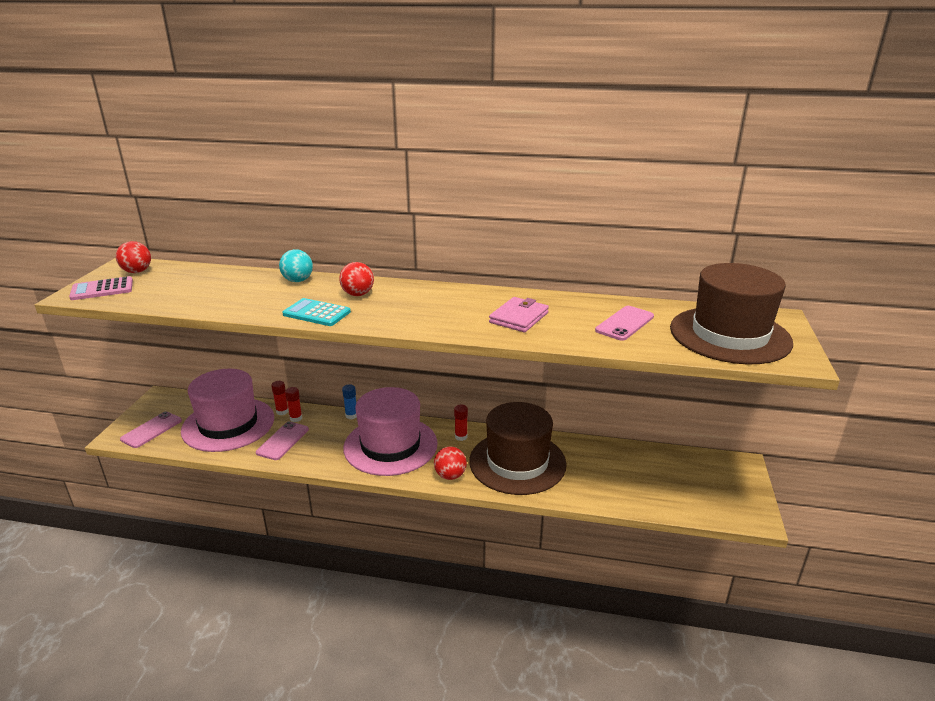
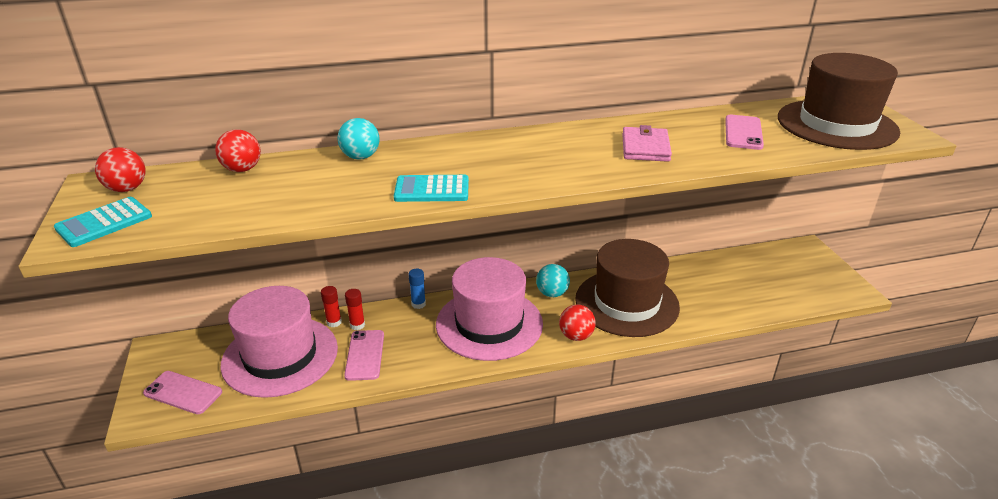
camera: 25 degrees left, 5 degrees up
pink calculator [69,276,133,300] -> turquoise calculator [54,197,152,247]
pink phone [120,412,182,448] -> pink phone turned 75 degrees counterclockwise [143,371,222,414]
red ball [339,262,374,296] -> red ball moved to [215,129,261,172]
red glue stick [454,405,468,441] -> turquoise ball [536,264,570,297]

